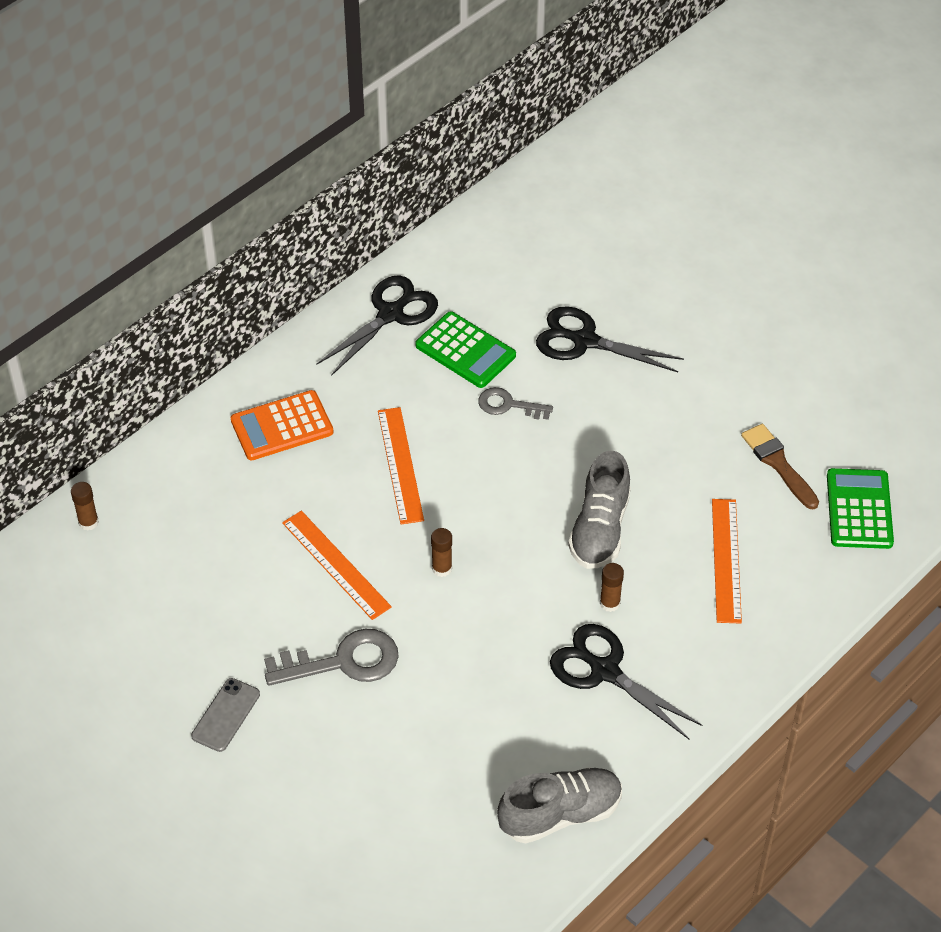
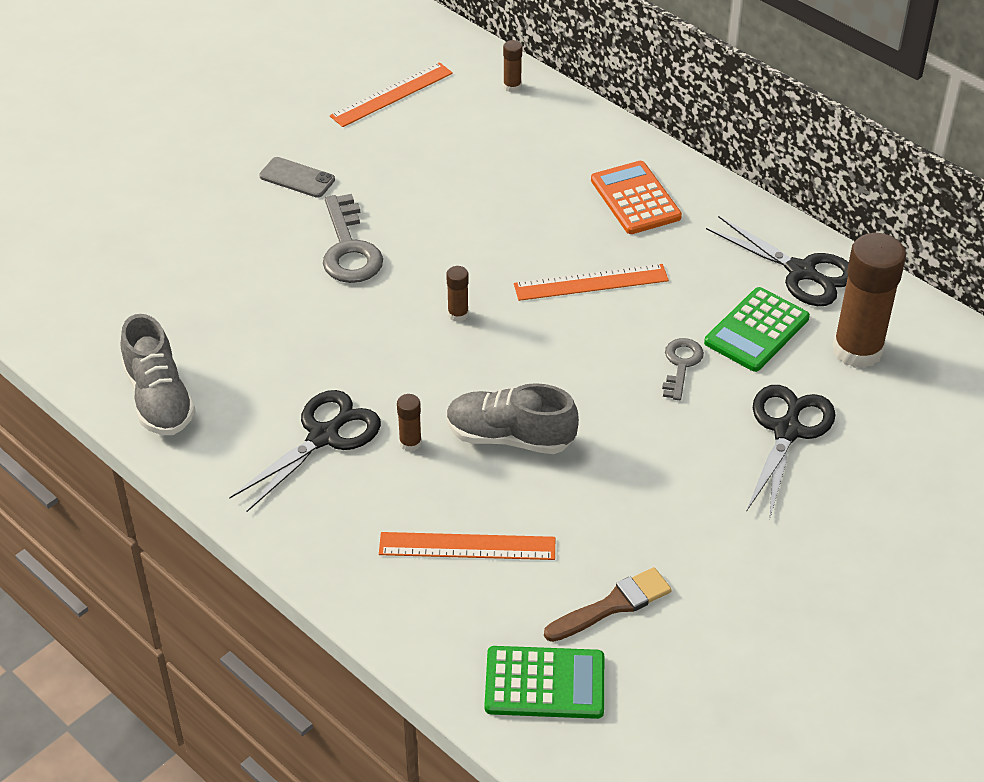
camera: 90 degrees right, 5 degrees down
orange ruler [282,511,392,620] -> orange ruler moved to [330,62,453,127]
none -> brown glue stick [833,233,906,368]

